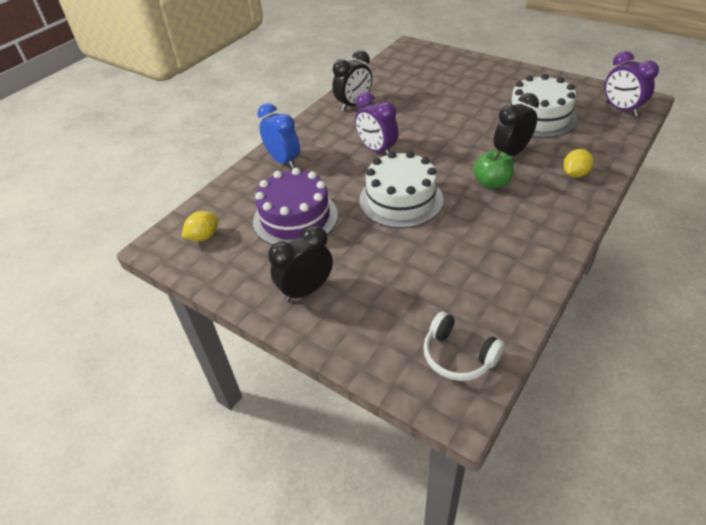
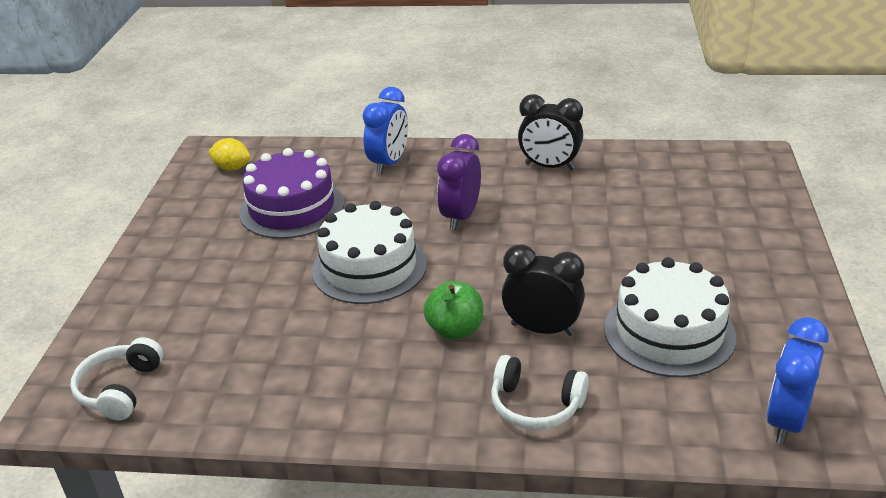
camera: 60 degrees right, 10 degrees down
black clock [268,225,333,302] -> none
yellow lemon [563,149,593,178] -> white headphones [491,355,589,430]
purple clock [605,51,659,116] -> blue clock [766,317,829,444]

